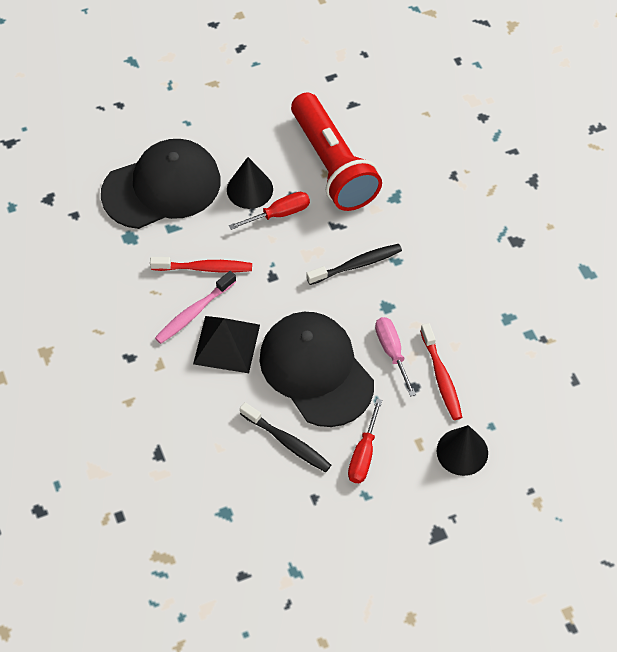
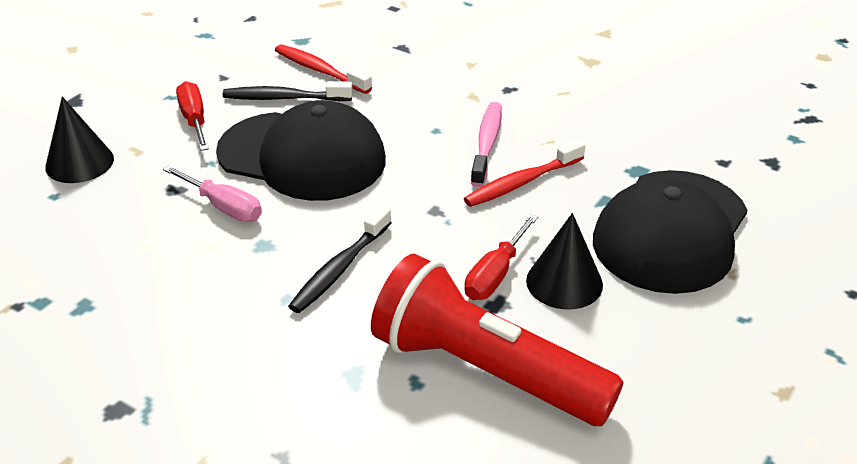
camera: 145 degrees right, 20 degrees down
black pyramid [193,316,260,373] -> none
red toothbrush [420,323,462,420] -> red toothbrush moved to [275,45,372,94]

